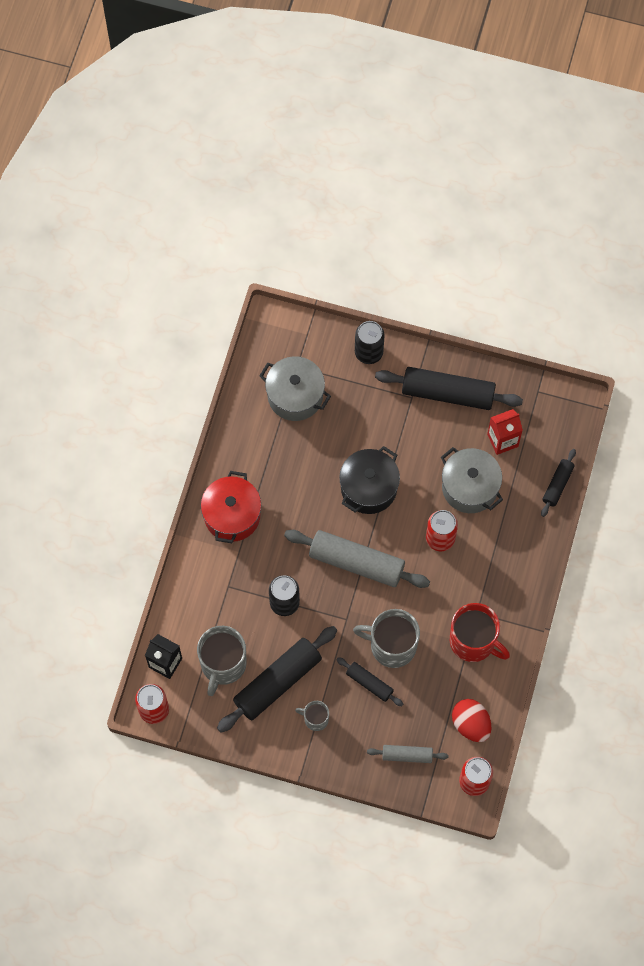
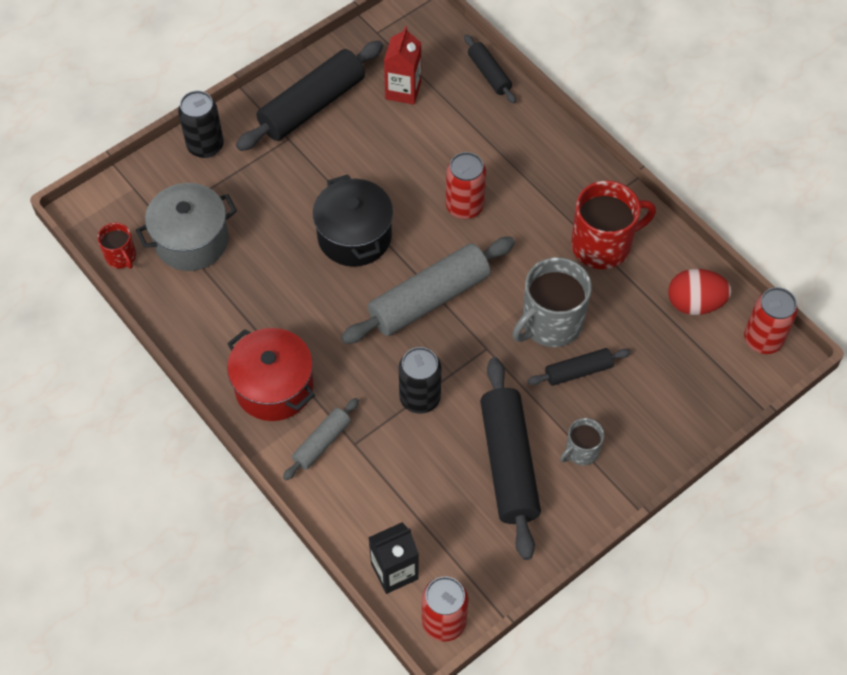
camera: 55 degrees left, 10 degrees down
grey mug [197,626,247,696] -> none
grey rolling pin [367,745,449,763] -> grey rolling pin moved to [283,398,359,480]
grey pot [441,447,503,513] -> none
none -> red mug [97,223,136,269]

